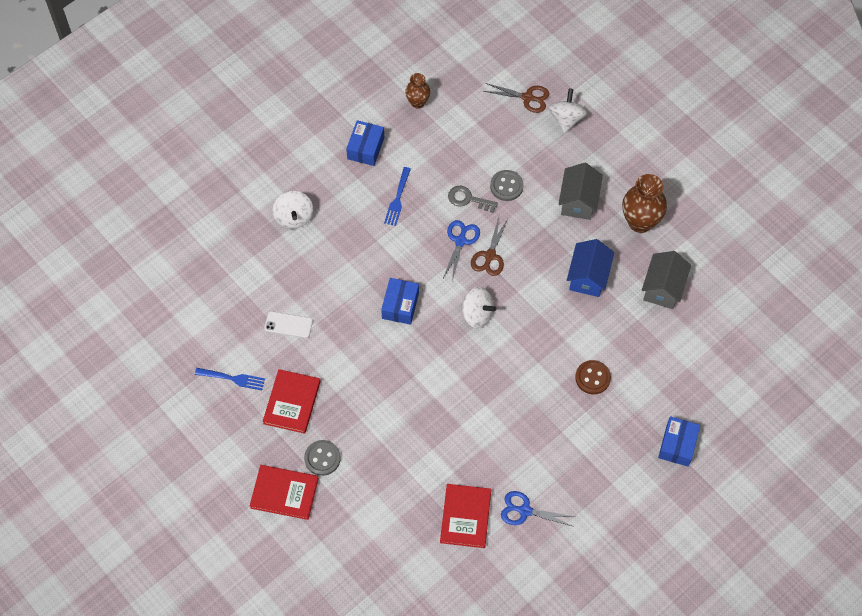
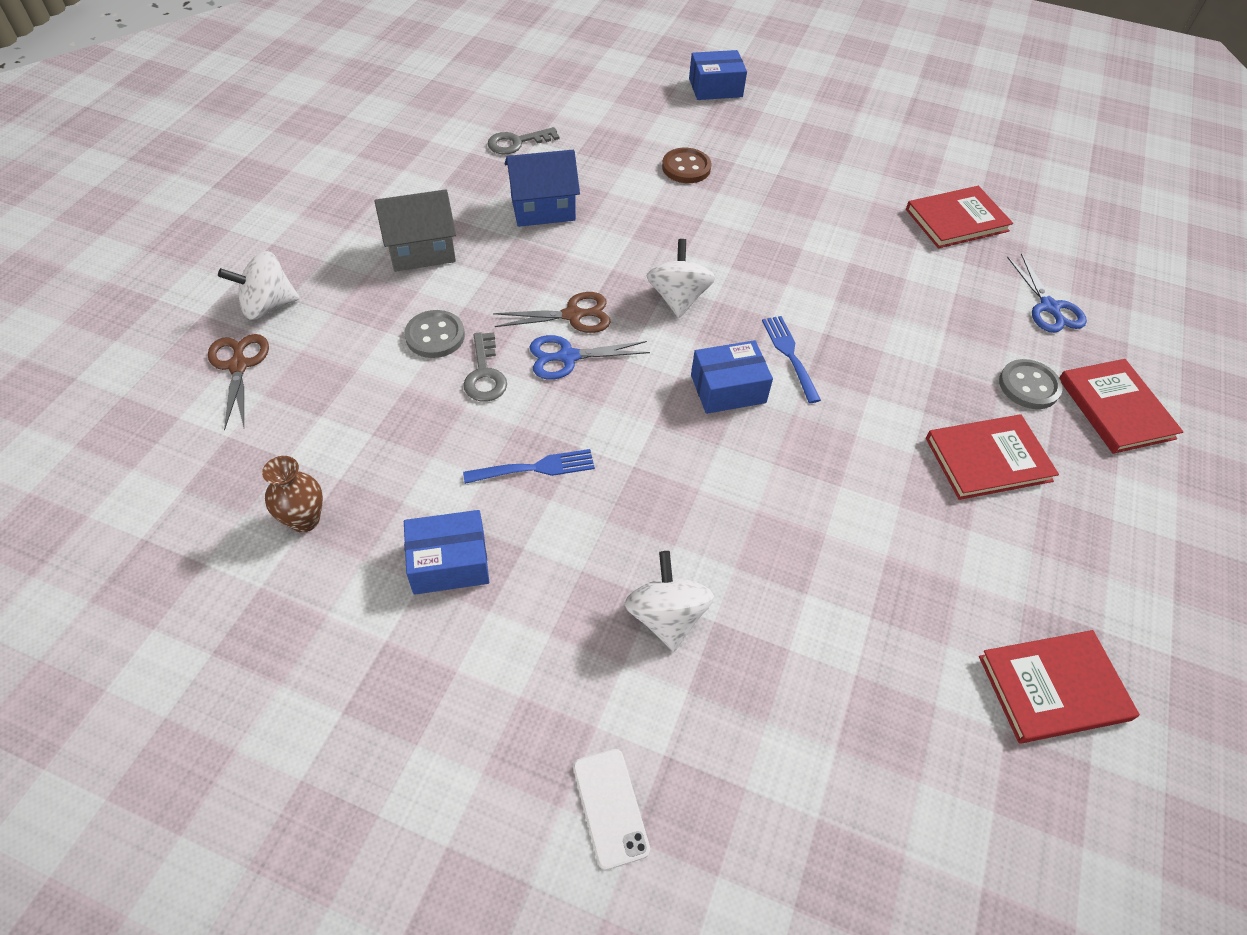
camera: 120 degrees left, 10 degrees down
blue fork [195,368,265,390] -> blue fork moved to [762,316,821,403]
white phone [264,311,313,338] -> white phone moved to [573,749,650,870]
white spinning top [273,191,313,229] -> white spinning top turned 60 degrees counterclockwise [625,551,714,652]
blue scissors [501,491,574,527] -> blue scissors moved to [1007,253,1087,333]
brown vase [622,174,667,233] -> none
grey house [642,251,691,309] -> grey key [487,127,560,154]
none -> red book [979,630,1140,744]

